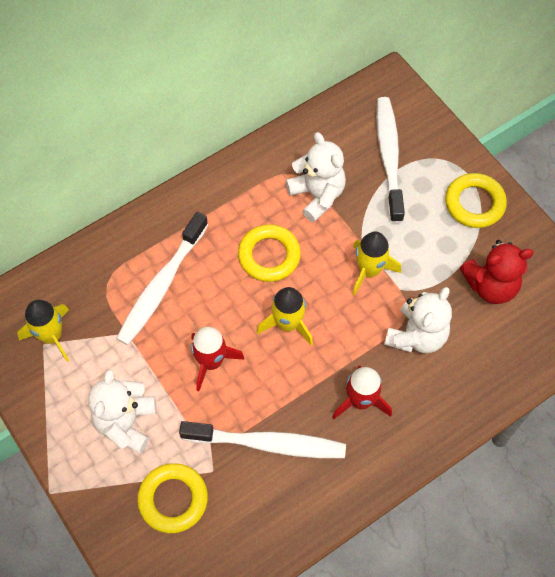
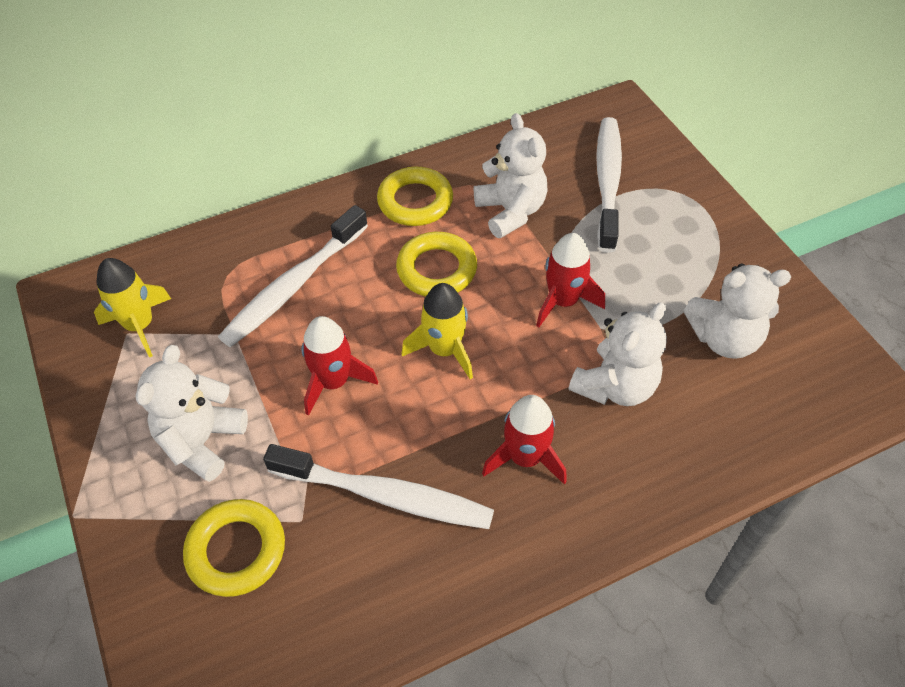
camera: 10 degrees right, 10 degrees down
yellow rocket [353,232,401,296] -> red rocket [536,233,605,327]
yellow ring [445,173,507,228] -> yellow ring moved to [377,167,453,226]
red teddy bear [460,240,534,304] -> white teddy bear [684,264,791,359]

